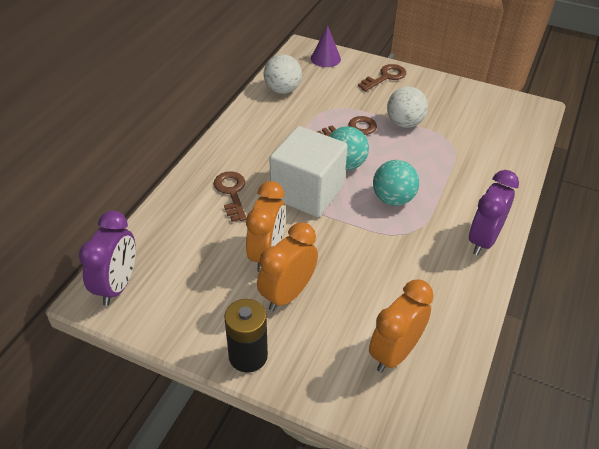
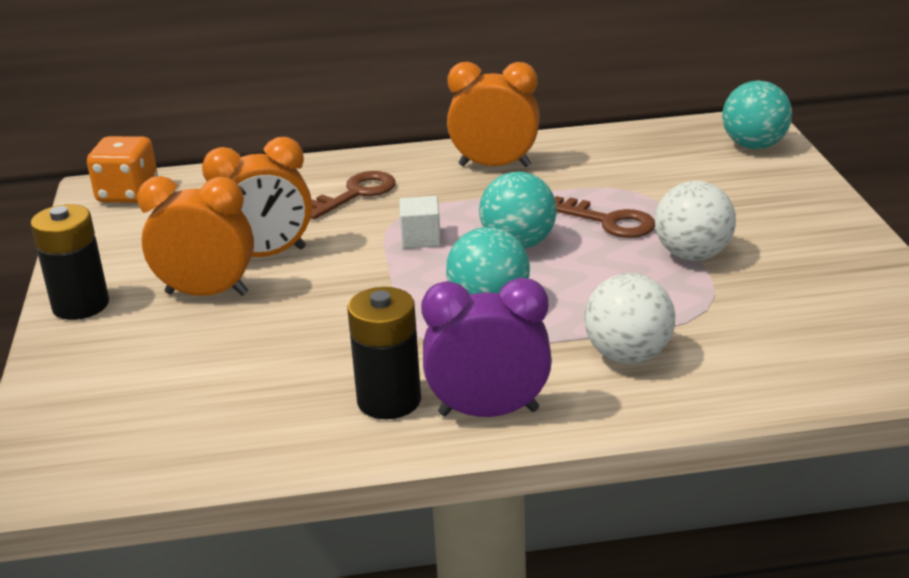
camera: 60 degrees right, 15 degrees down
purple clock [79,210,136,306] -> orange dice [87,136,158,203]
white ball [264,54,302,94] -> white ball moved to [584,273,675,364]
white cube [270,126,348,217] -> white cube [399,196,441,249], size x0.41
purple cone [311,25,341,67] -> turquoise ball [722,81,792,149]
brown key [358,64,406,91] -> none
orange clock [369,280,434,373] -> orange clock moved to [447,62,540,167]
none -> black battery [347,287,421,419]

